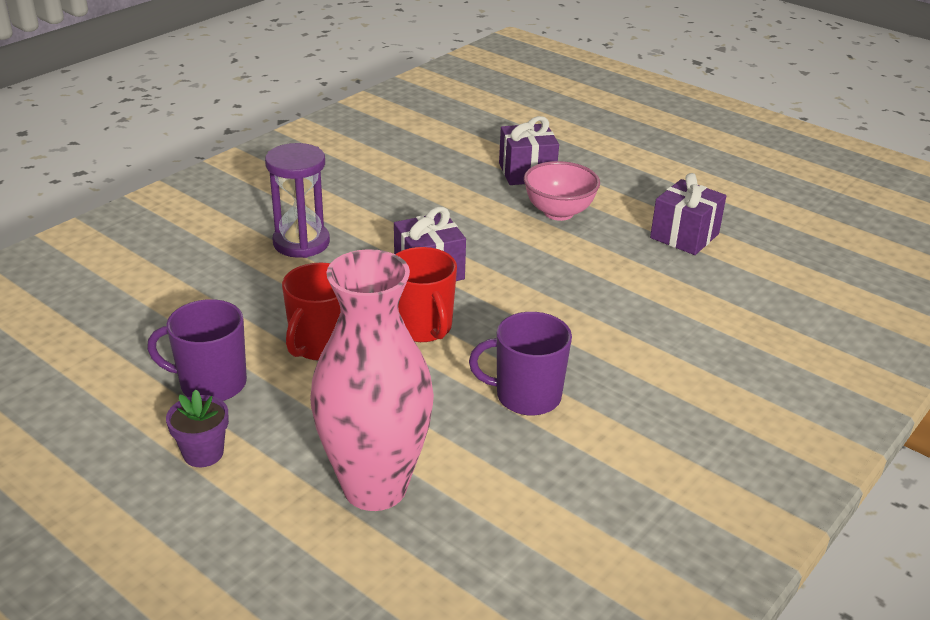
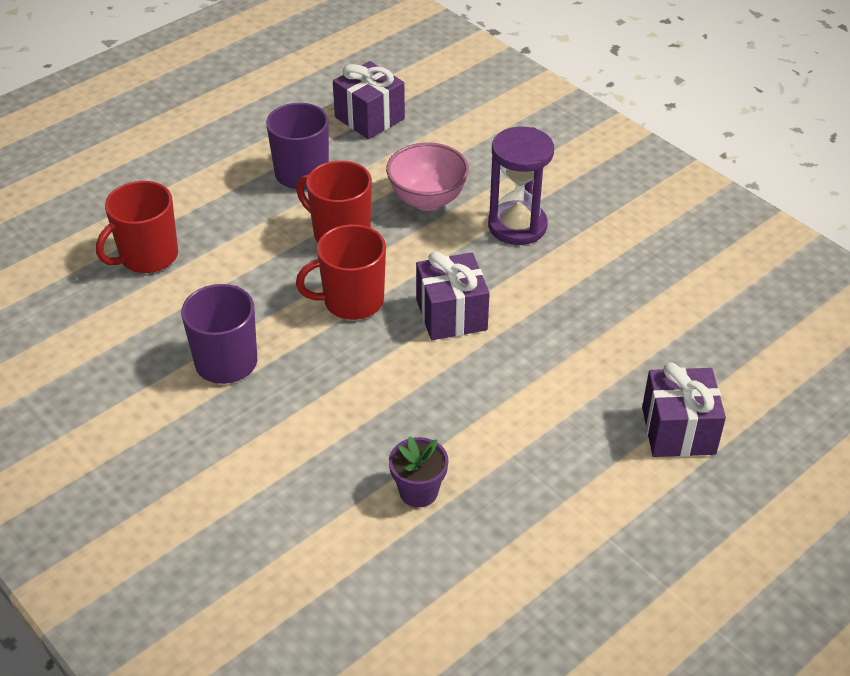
camera: 100 degrees right, 10 degrees up
purple flower pot [166,389,229,467] -> purple flower pot moved to [389,436,448,508]
pink vase [310,249,434,511] -> red mug [96,181,178,273]
pink bowl [524,161,600,221] -> pink bowl moved to [386,142,469,211]
purple gift [650,173,726,255] -> purple gift moved to [333,61,405,139]

